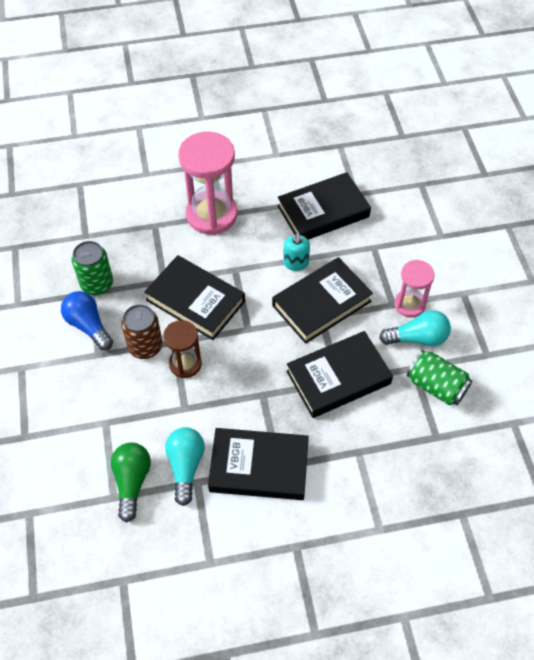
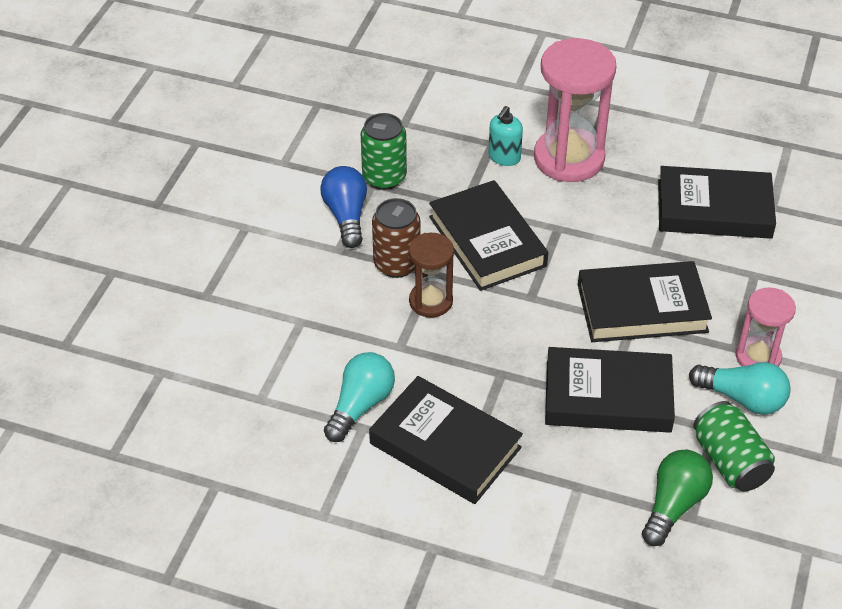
camera: 30 degrees right, 10 degrees down
green light bulb [110,442,151,522] -> green light bulb moved to [642,450,713,546]
turquoise soap dispenser [283,232,310,271] -> turquoise soap dispenser moved to [488,106,523,166]

